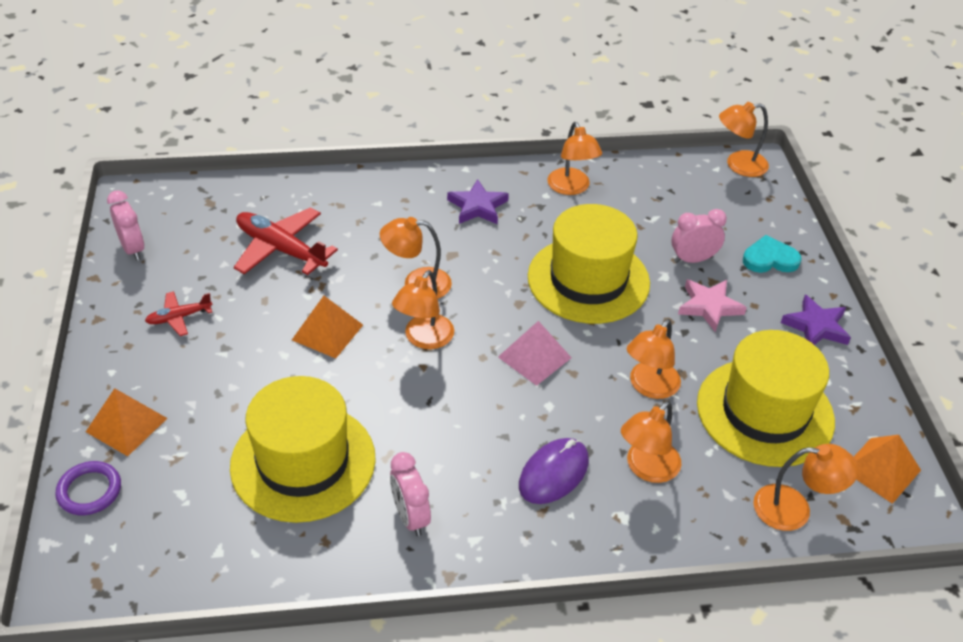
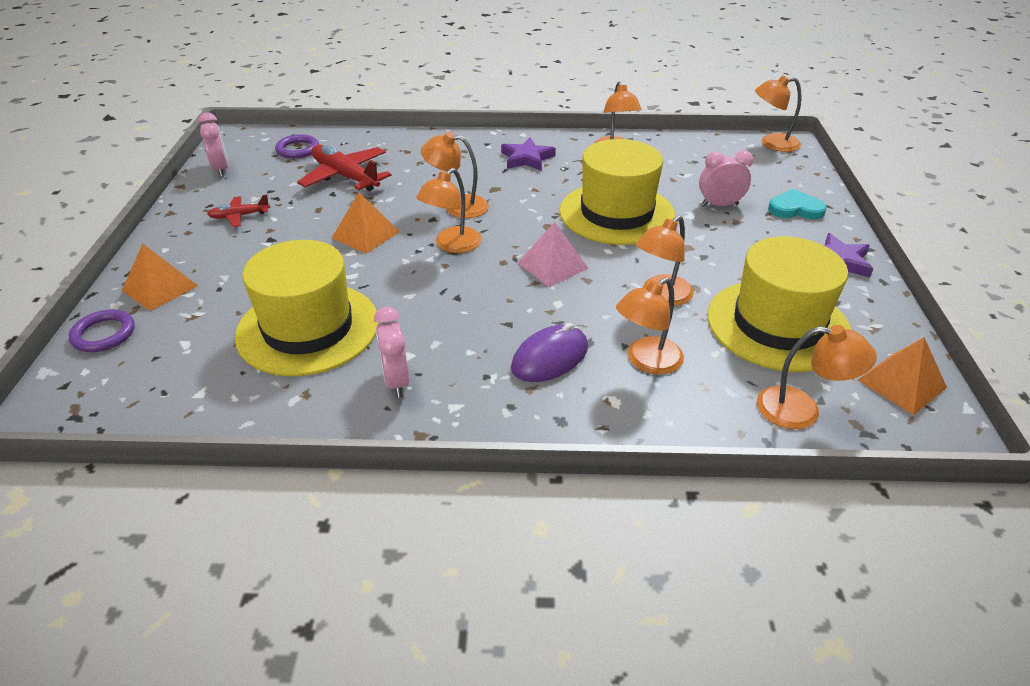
camera: 10 degrees right, 5 degrees down
pink star [678,279,747,332] -> none
none -> purple ring [275,134,319,159]

